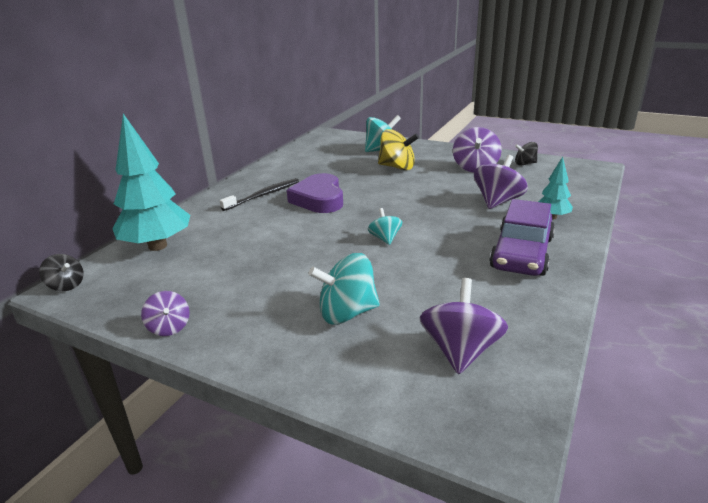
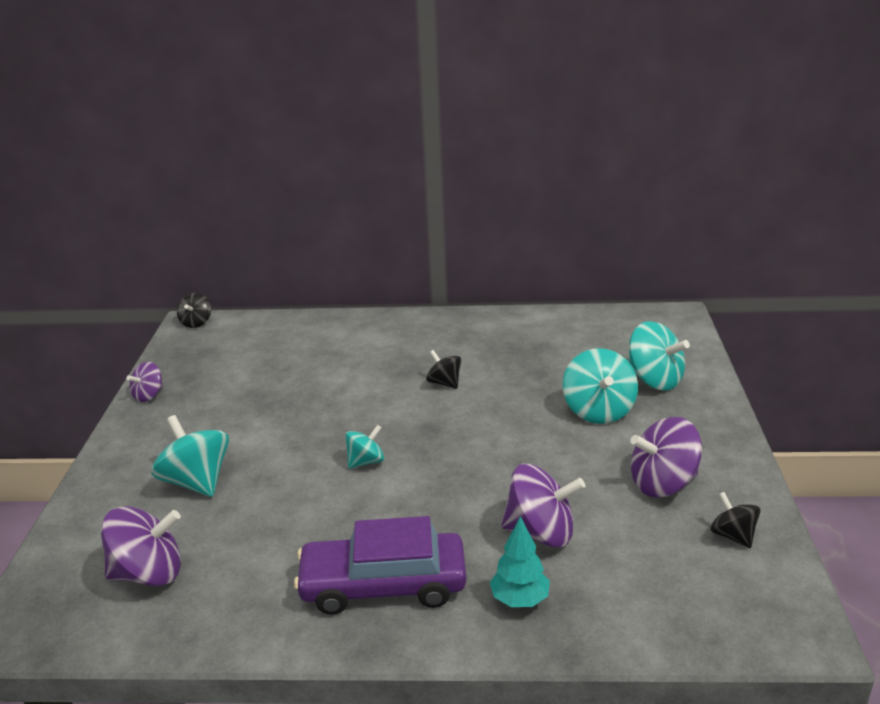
camera: 65 degrees right, 0 degrees up
turquoise tree [113,114,190,251] -> none
black toothbrush [220,178,299,211] -> none
purple heart [287,173,343,213] -> black spinning top [426,350,461,389]
yellow spinning top [378,129,419,170] -> turquoise spinning top [563,348,638,424]

